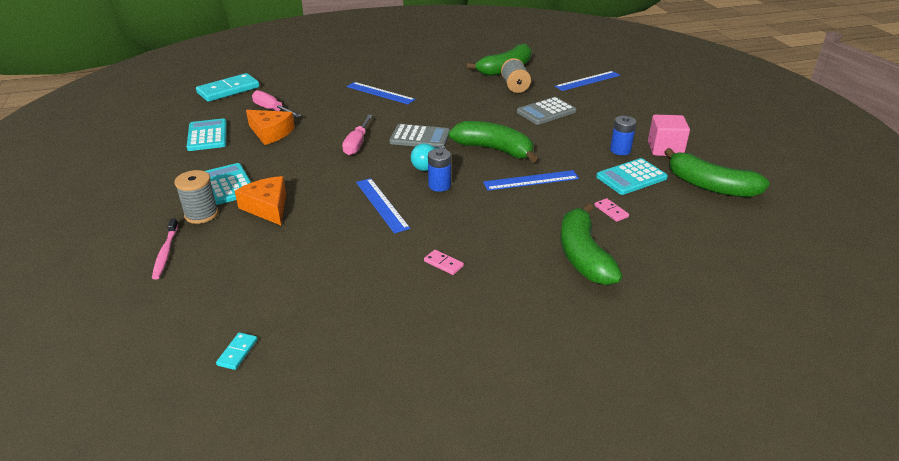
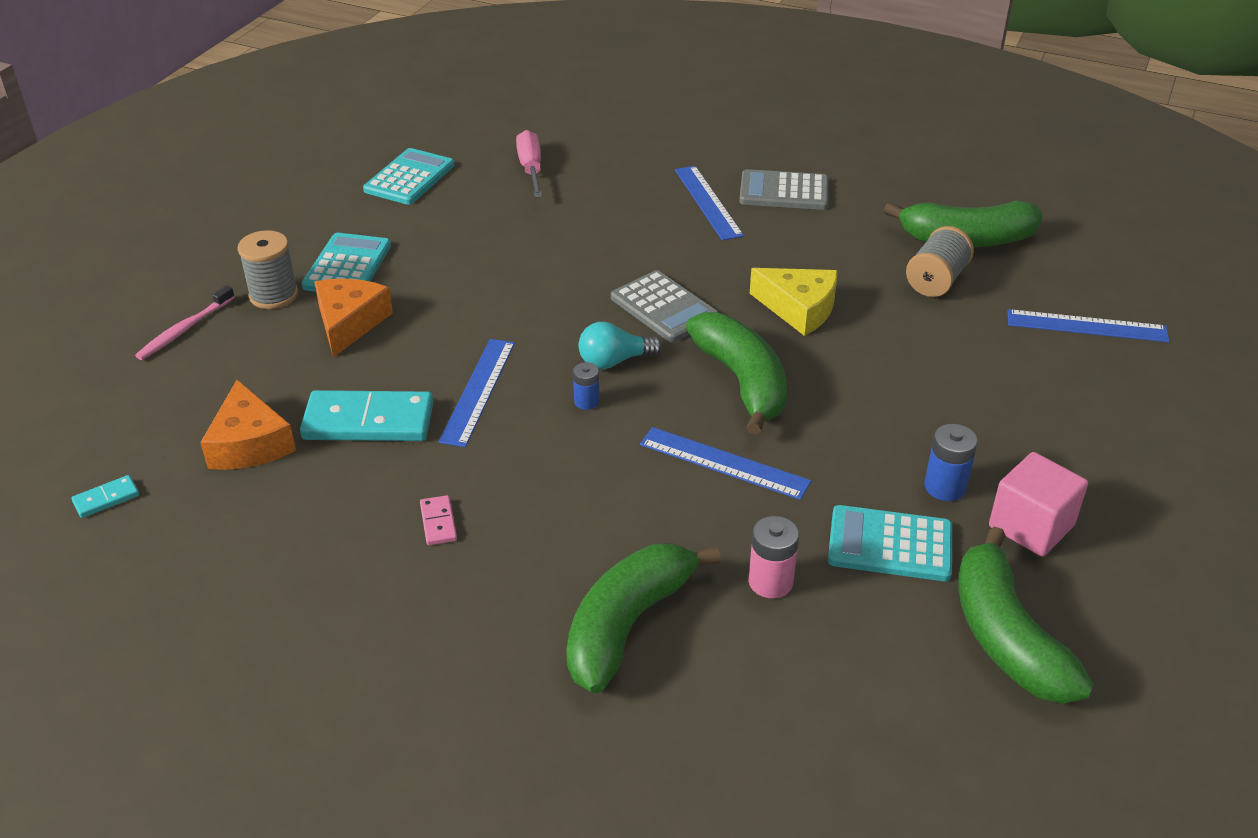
camera: 40 degrees right, 5 degrees up
turquoise domino [196,73,260,102] -> turquoise domino moved to [300,390,434,441]
orange cheese [246,110,295,145] -> orange cheese moved to [200,380,296,470]
pink screwdriver [342,115,373,155] -> none
blue battery [428,149,451,192] -> blue battery [573,362,599,410], size x0.66
grey calculator [517,97,576,125] -> grey calculator moved to [739,169,828,210]
pink domino [595,198,629,222] -> pink battery [749,516,799,598]
none -> yellow cheese [750,268,837,336]

